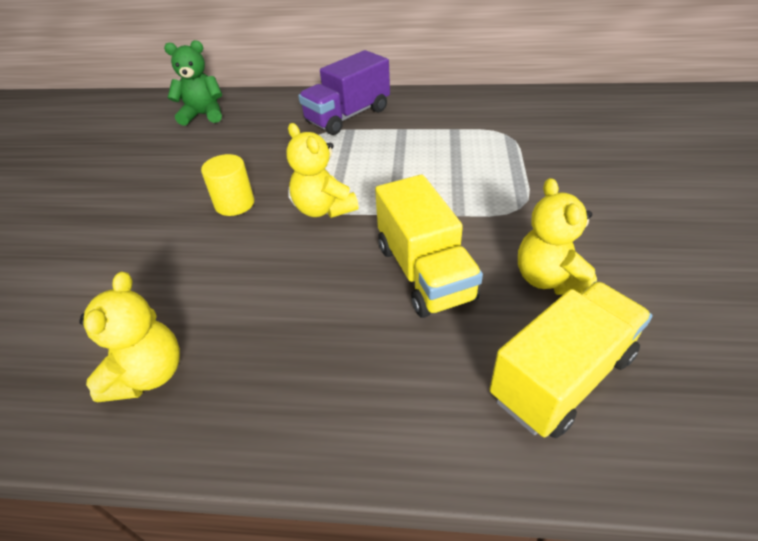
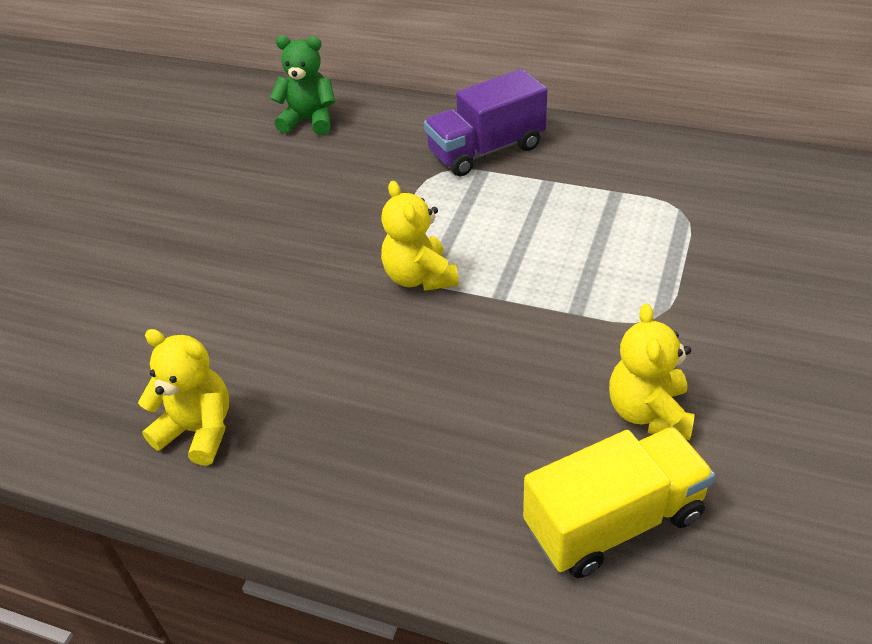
camera: 15 degrees right, 0 degrees up
yellow teddy bear [79,272,180,402] -> yellow teddy bear turned 90 degrees counterclockwise [138,329,229,466]
yellow cylinder [201,154,254,216] -> none
yellow truck [375,175,483,318] -> none

